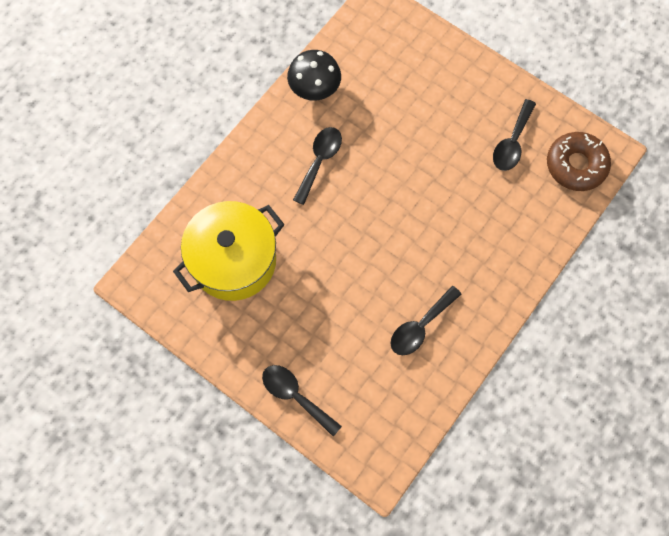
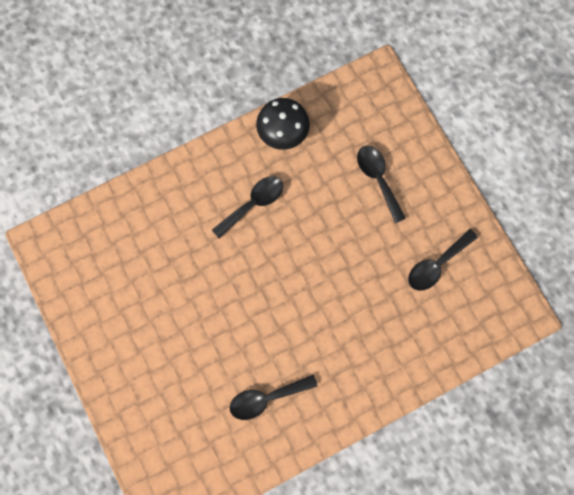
camera: 25 degrees right, 5 degrees up
yellow pot [173,201,285,301] -> none
black spoon [262,365,342,436] -> black spoon moved to [357,145,406,224]
brown donut [547,132,611,191] -> none

